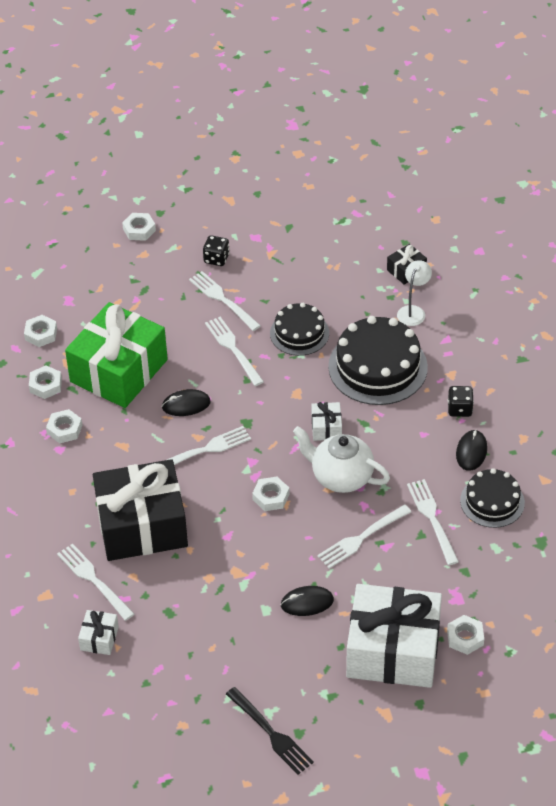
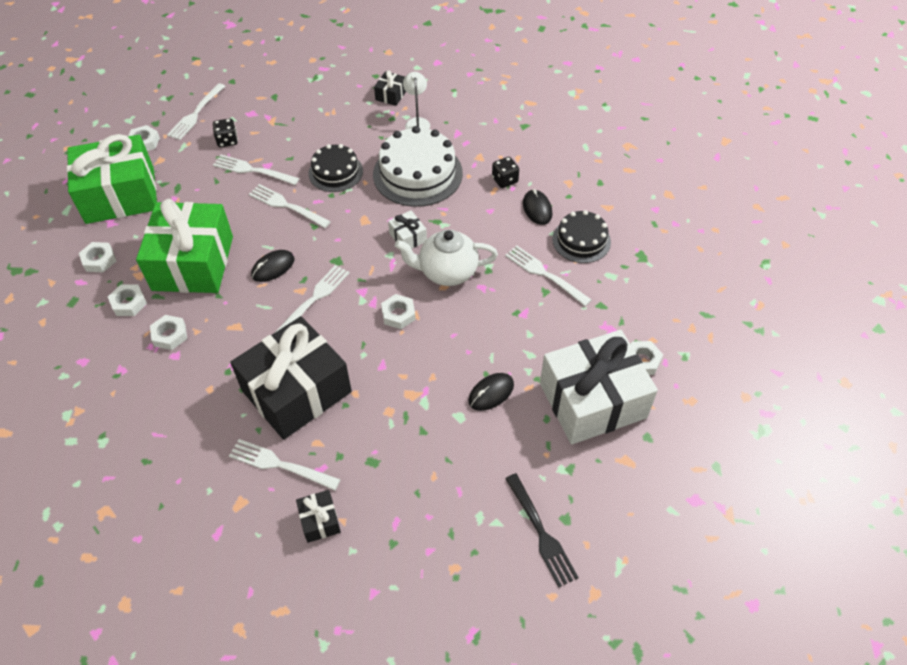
camera: 30 degrees left, 5 degrees up
white gift [78,610,119,655] -> black gift [296,490,341,543]
black fork [226,687,314,775] -> black fork turned 45 degrees clockwise [505,473,579,587]
white fork [317,505,411,569] -> white fork moved to [167,83,225,140]
black cake [328,316,428,405] -> white cake [373,126,463,207]
none -> green gift [67,134,157,224]

